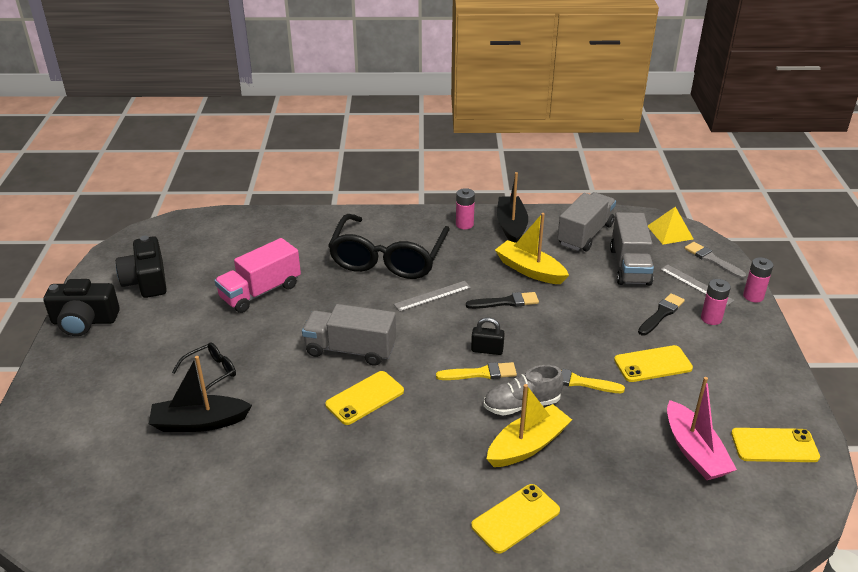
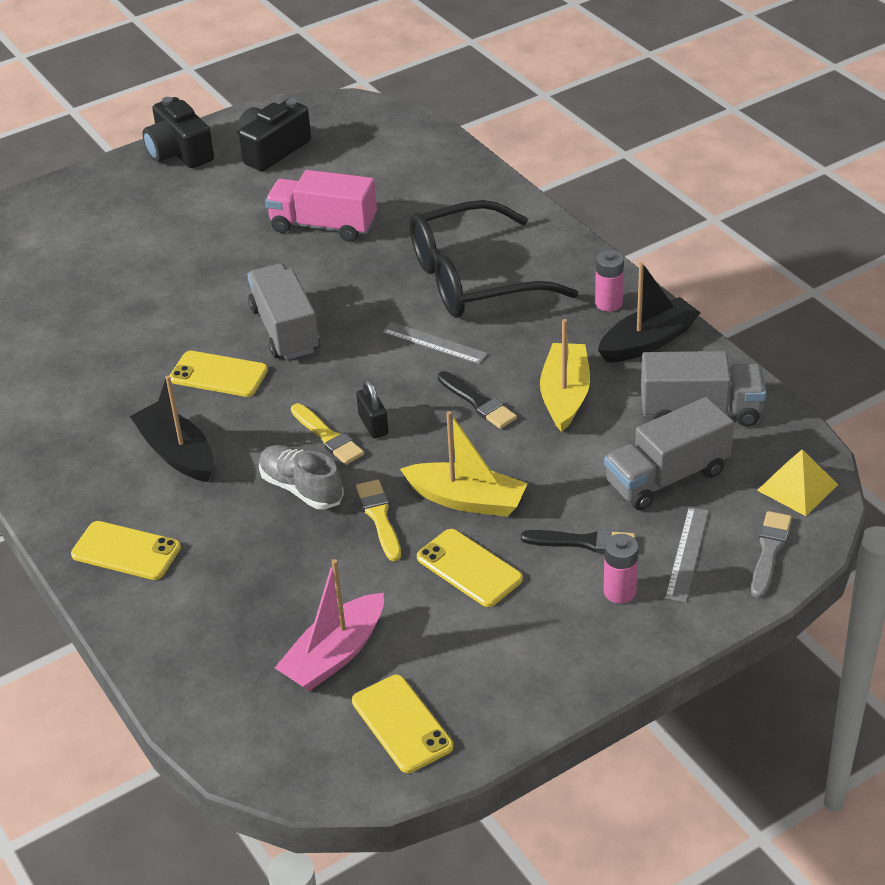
camera: 60 degrees right, 5 degrees up
black boat [149,356,252,432] -> black boat moved to [130,375,214,482]
black glasses [172,342,236,395] -> none
yellow boat [487,384,572,467] -> yellow boat moved to [400,411,528,517]
pink battery [743,257,773,303] -> none

